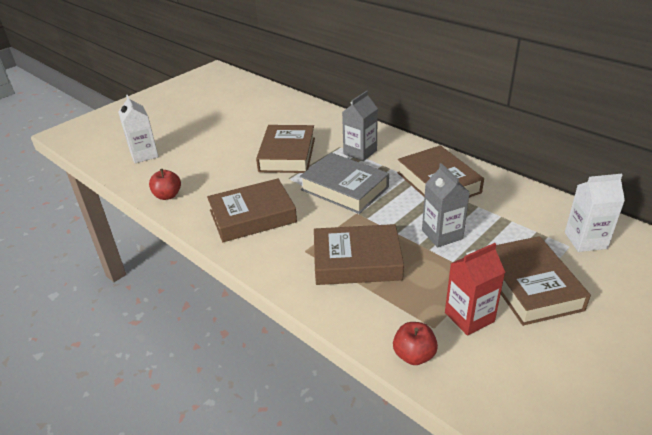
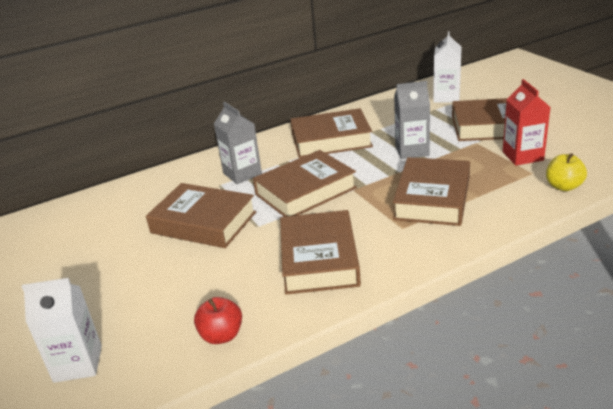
camera: 70 degrees left, 5 degrees down
grey book [300,153,389,214] -> brown book [253,150,357,217]
red apple [393,322,438,365] -> yellow apple [546,153,587,191]

